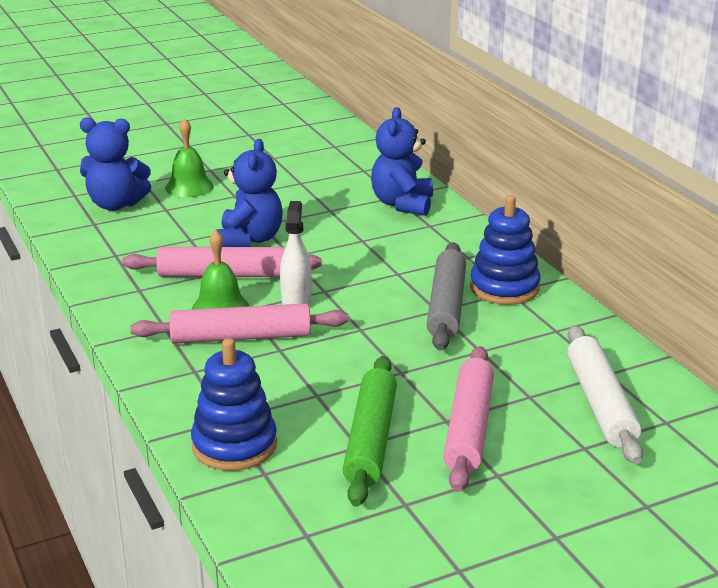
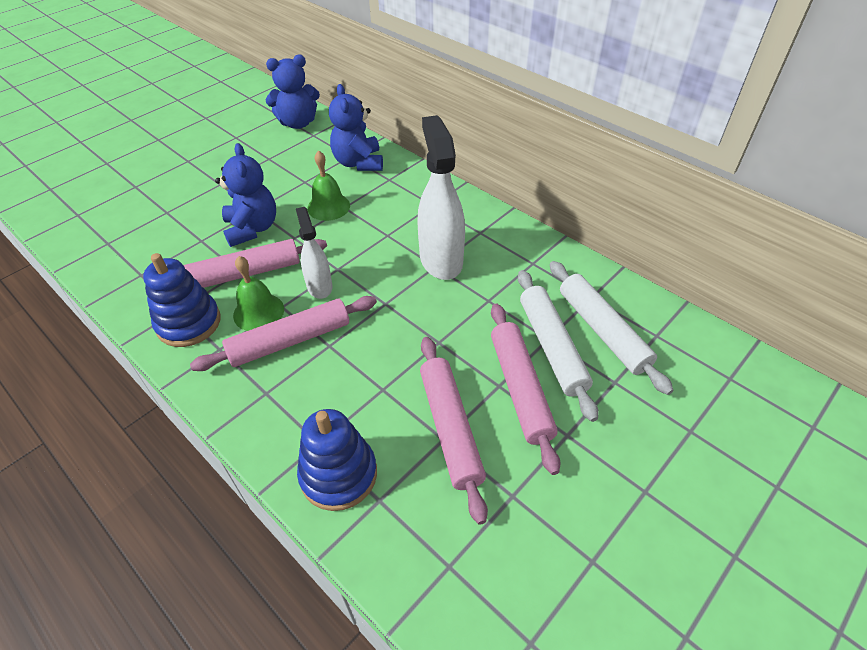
camera: 20 degrees left, 20 degrees up
blue teddy bear [80,117,151,211] -> blue teddy bear moved to [266,54,320,129]
green bell [165,118,214,197] -> green bell moved to [307,150,350,221]
green rolling pin [343,356,397,507] -> pink rolling pin [420,337,488,525]
grey rolling pin [427,242,466,350] -> white spray bottle [418,115,465,280]
blue stacking toy [470,195,541,305] -> blue stacking toy moved to [143,253,220,347]
none -> white rolling pin [518,270,599,422]

